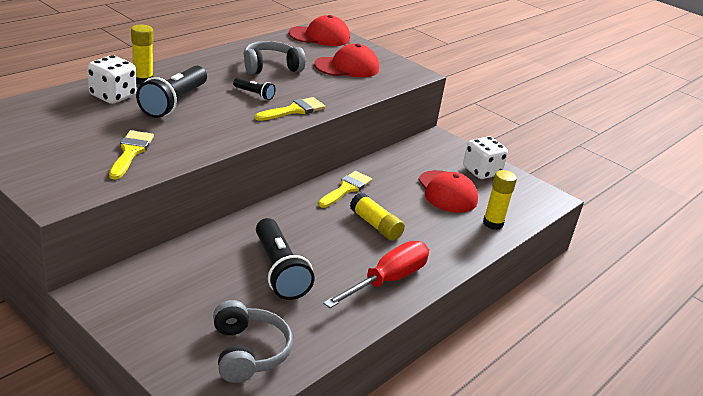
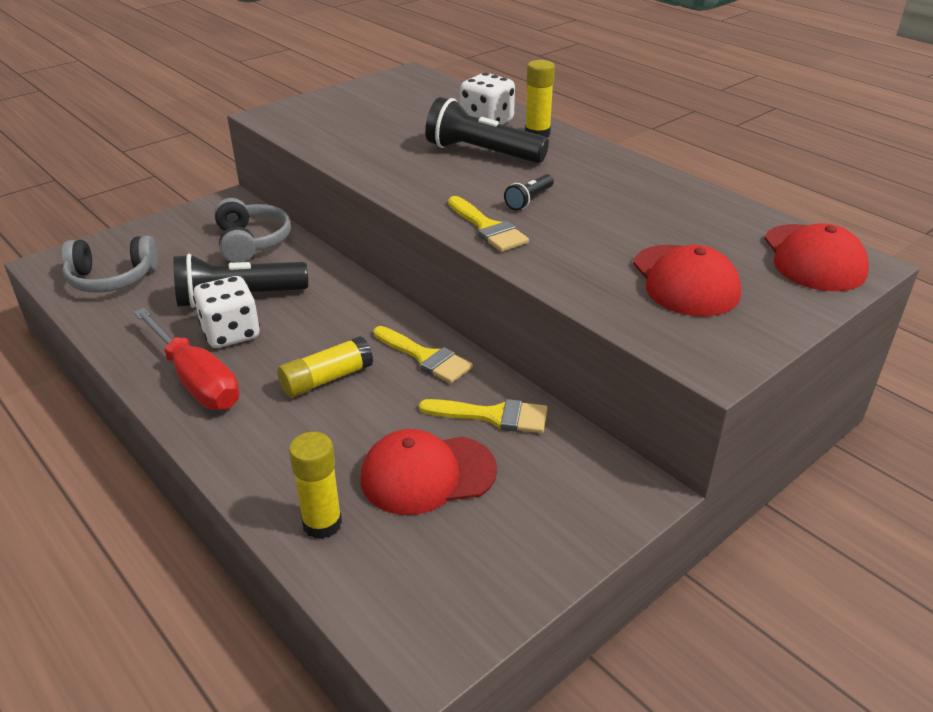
camera: 100 degrees right, 5 degrees up
yellow brush [109,130,154,180] -> yellow brush moved to [419,399,548,433]
grey headphones [243,41,306,74] -> grey headphones moved to [214,198,291,263]
white dice [463,137,508,179] -> white dice moved to [193,276,260,348]

